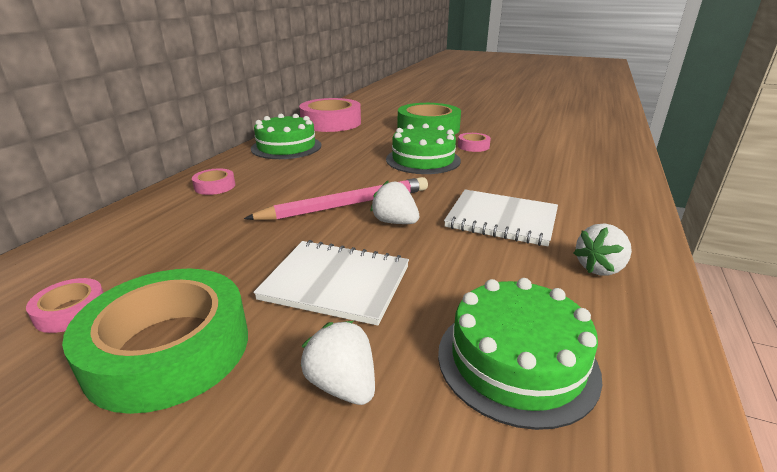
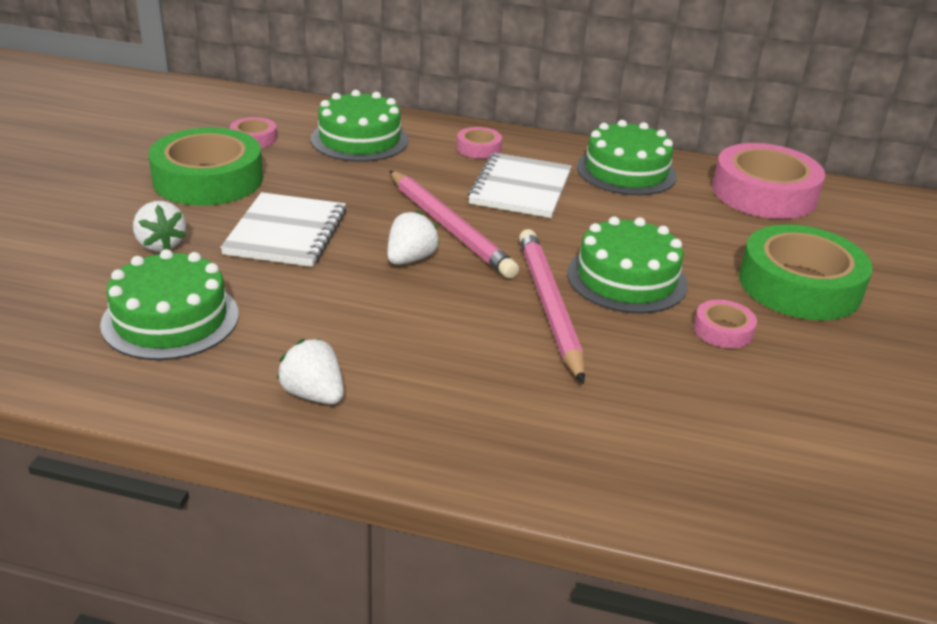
camera: 80 degrees right, 5 degrees up
white strawberry [301,321,375,405] -> white strawberry turned 105 degrees clockwise [133,201,186,252]
white notebook [444,190,558,246] -> white notebook moved to [468,153,572,218]
none -> green cake [311,90,409,162]
none -> pink pencil [519,229,585,384]

